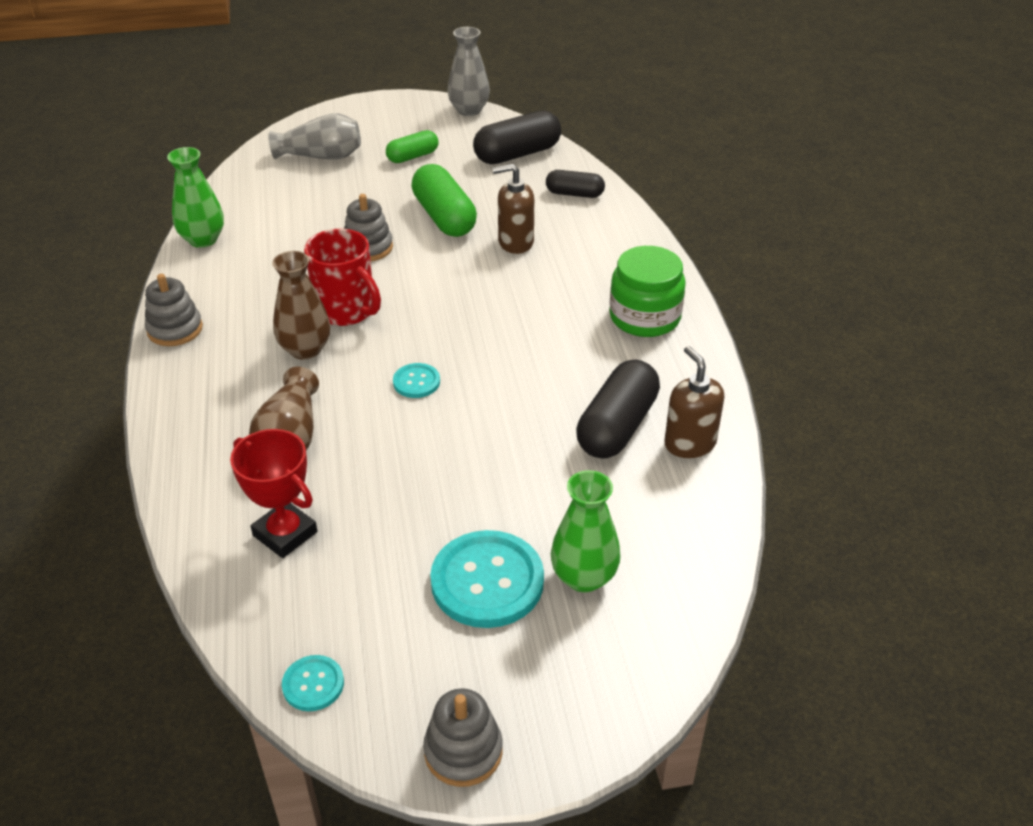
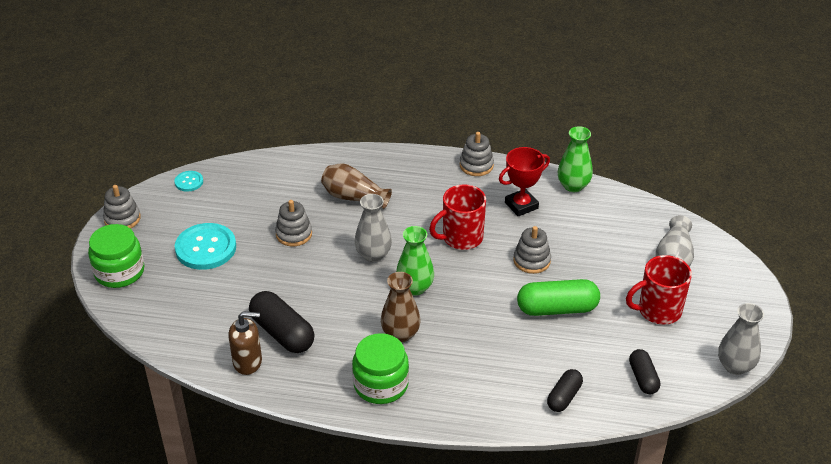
camera: 110 degrees right, 0 degrees up
red trophy [230,429,317,558] -> red trophy moved to [499,147,550,217]
brown vase [272,251,330,360] -> brown vase moved to [381,272,420,342]
green capsule [386,130,438,163] -> red mug [626,255,692,325]
turquoise button [393,363,440,398] -> grey vase [355,194,392,262]
black capsule [473,111,561,164] -> black capsule [629,349,660,394], size x0.60
brown soap dispenser [492,164,534,254] -> none
green vase [551,470,620,593] -> green vase moved to [396,226,434,296]
none -> green jar [88,224,144,288]
none -> grey stacking toy [275,200,312,246]

